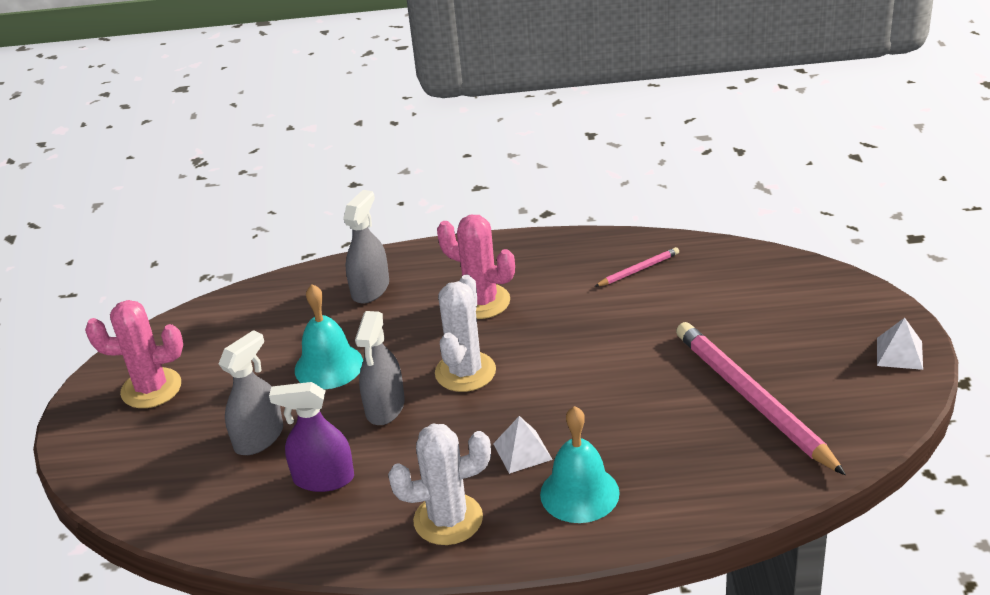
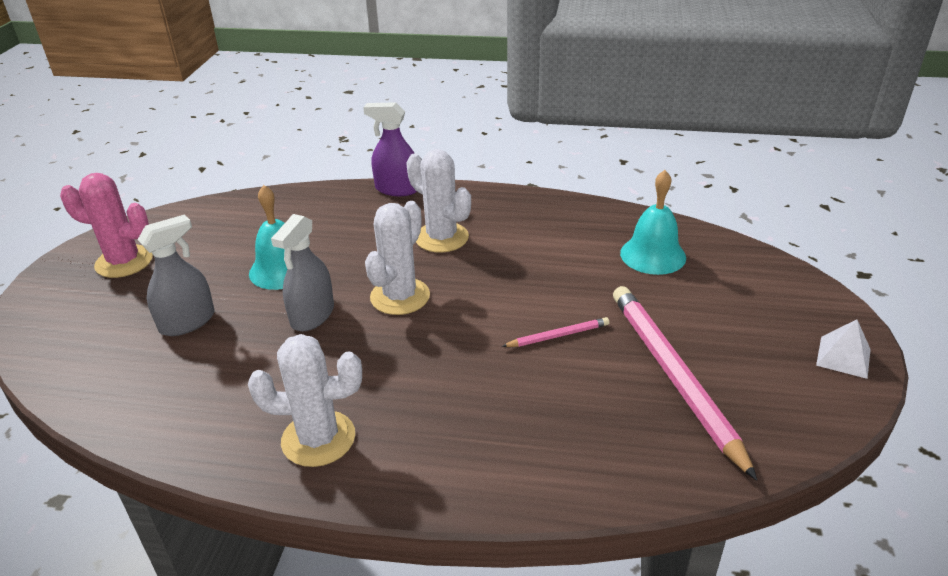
camera: 10 degrees right, 0 degrees up
purple spray bottle [269,382,354,492] -> purple spray bottle moved to [363,102,417,196]
grey spray bottle [343,190,389,304] -> none
pink cactus [437,215,515,319] -> white cactus [406,149,471,253]
white pyramid [493,416,553,474] -> none
turquoise bell [540,406,620,523] -> turquoise bell moved to [620,170,686,275]
pink pencil [595,247,679,286] -> pink pencil moved to [502,317,609,347]

